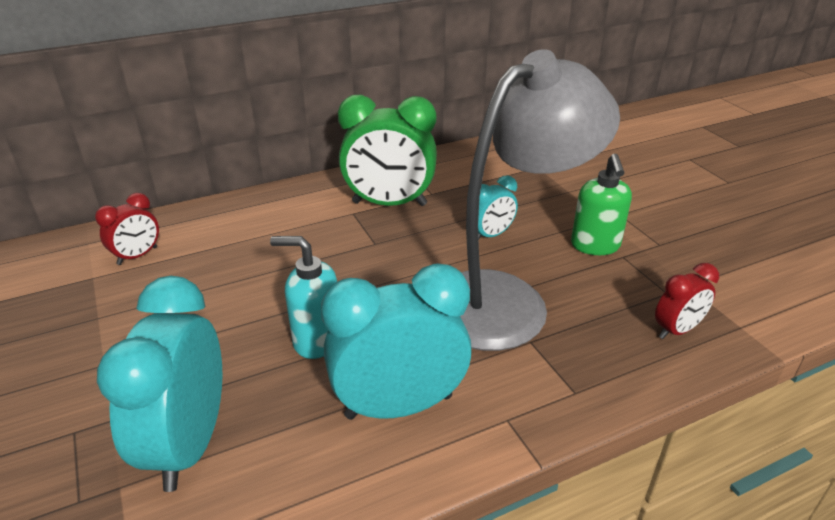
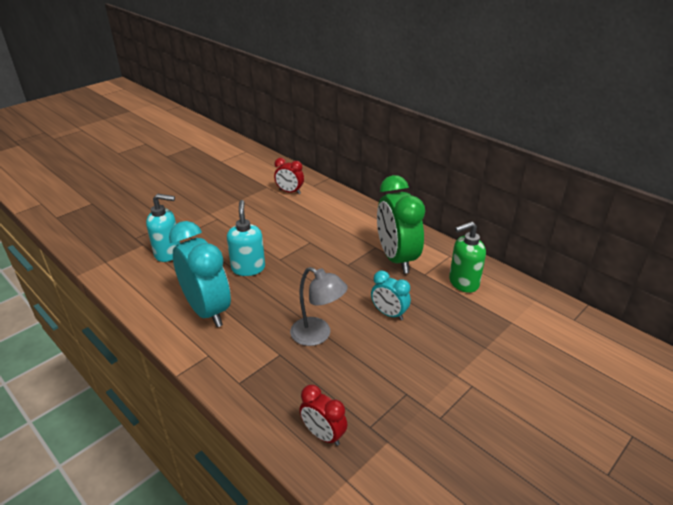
camera: 70 degrees right, 0 degrees up
turquoise clock [97,276,222,492] -> turquoise soap dispenser [146,194,180,262]
grey lamp [460,49,620,351] -> grey lamp [290,267,348,346], size x0.49
green soap dispenser [571,154,632,255] -> green soap dispenser moved to [449,221,486,293]

